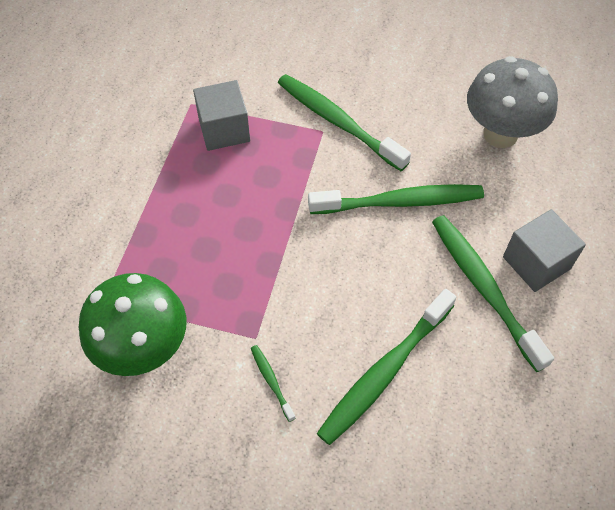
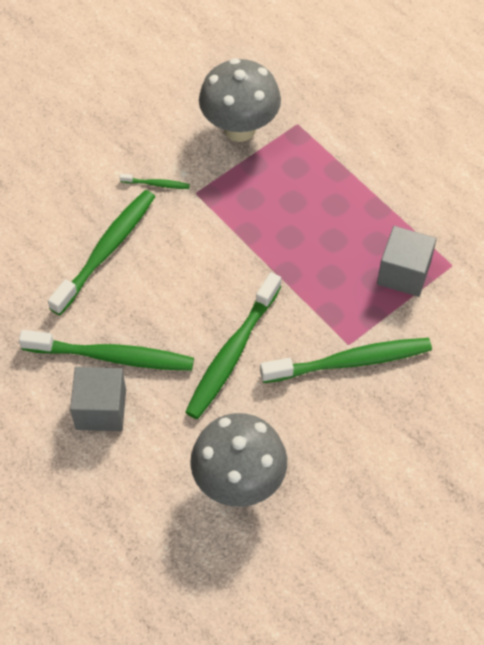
camera: 125 degrees right, 0 degrees up
green mushroom [79,273,186,376] -> grey mushroom [199,58,281,142]
green toothbrush [317,289,457,445] -> green toothbrush turned 45 degrees clockwise [48,190,155,315]

